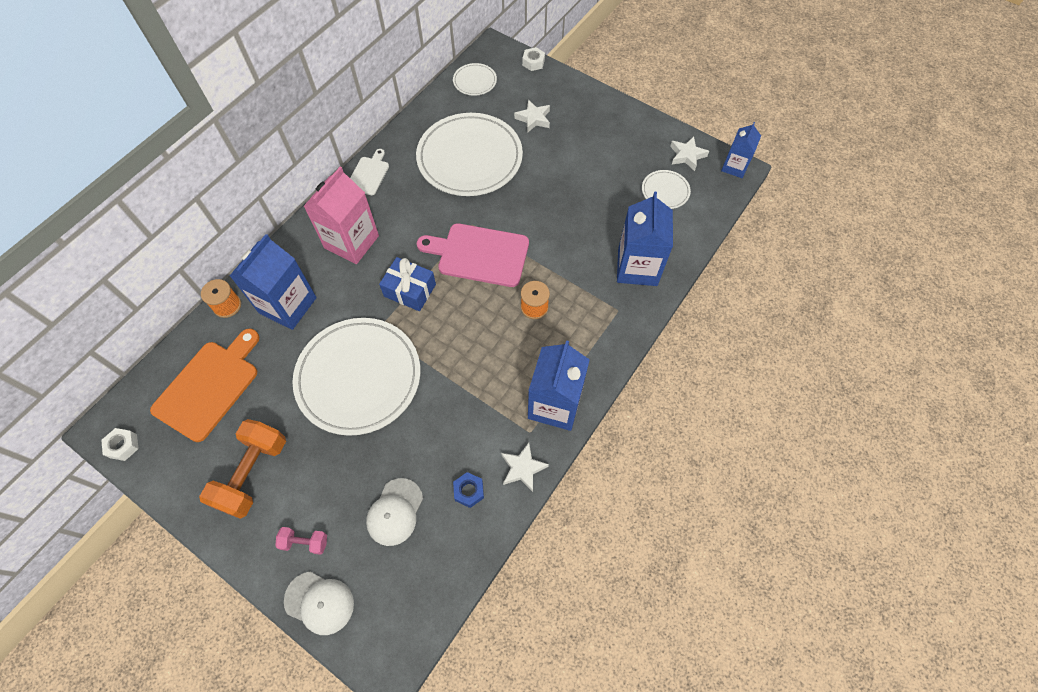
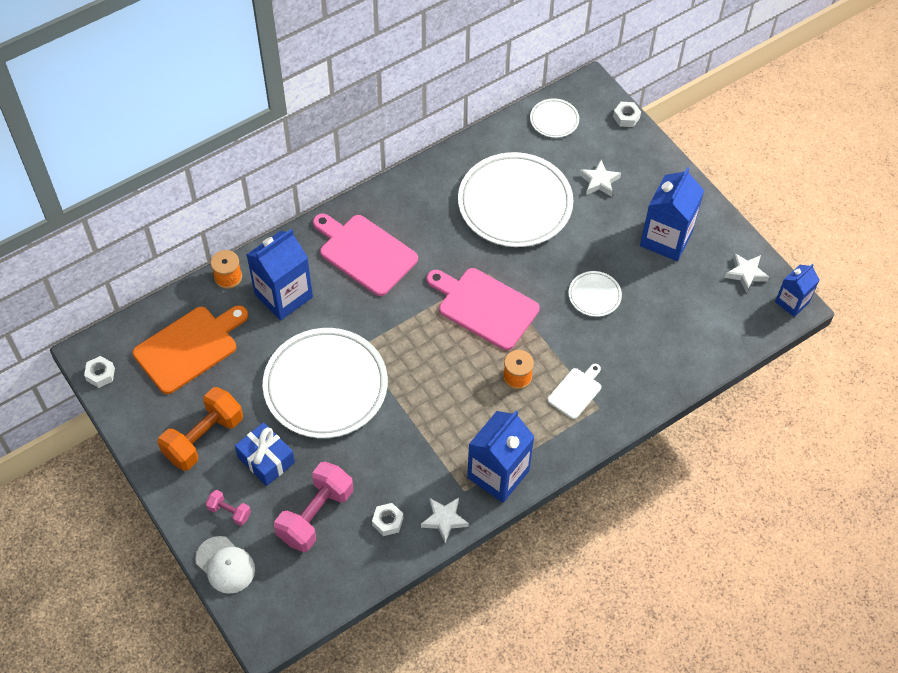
camera: 20 degrees right, 5 degrees down
pink carton [304,167,379,264] -> pink cutting board [313,213,418,296]
white cutting board [350,149,389,195] -> white cutting board moved to [548,364,601,419]
white cap [366,478,423,546] -> pink dumbbell [274,462,353,552]
blue gift [379,257,436,311] -> blue gift moved to [235,422,295,486]
blue nut [453,472,484,508] -> white nut [372,503,403,536]
blue carton [617,192,673,286] -> blue carton moved to [640,167,704,261]
white plate [642,170,691,209] -> white plate moved to [568,271,622,317]

